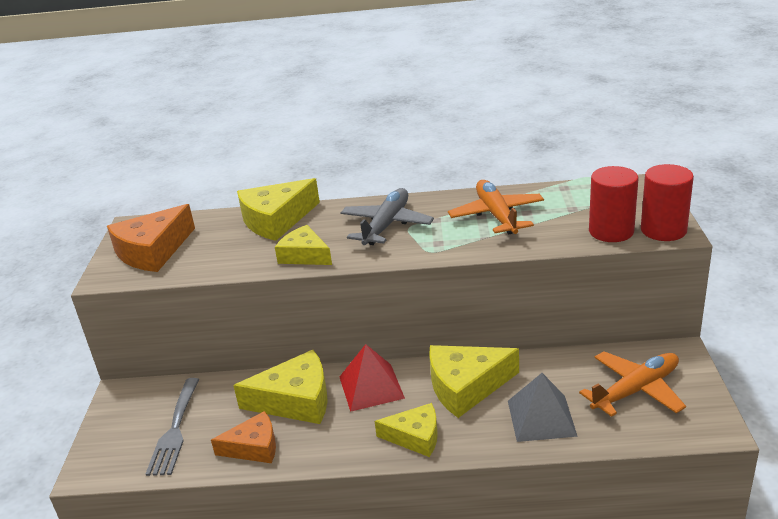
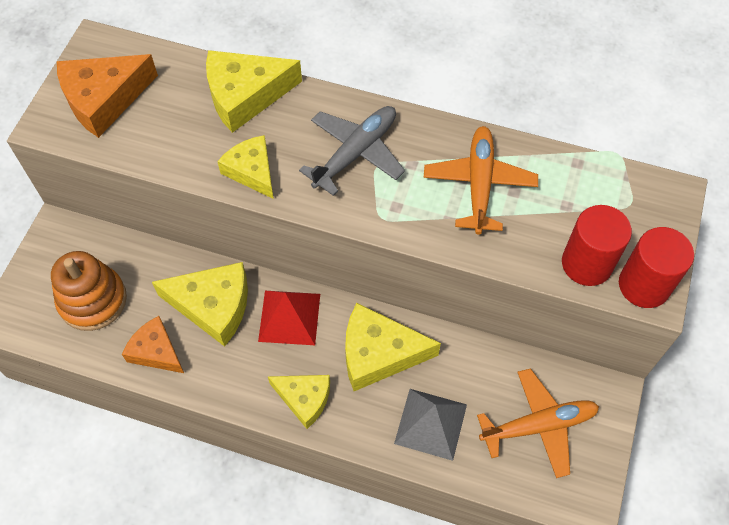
camera: 15 degrees right, 30 degrees up
grey fork [146,378,200,476] -> orange stacking toy [51,251,127,331]
orange cheese [211,411,276,463] -> orange cheese turned 150 degrees counterclockwise [122,316,184,373]

